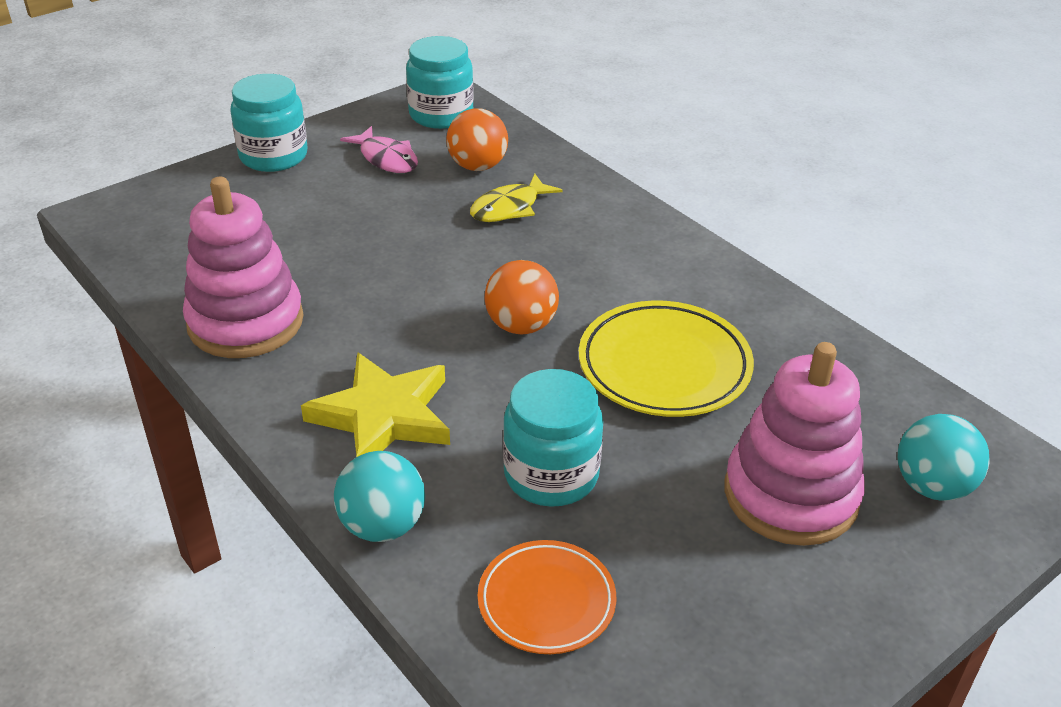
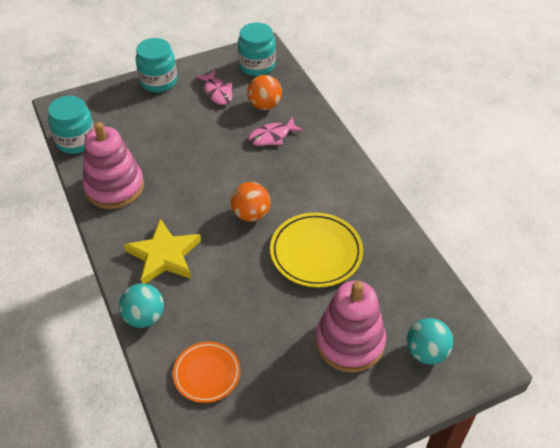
camera: 15 degrees right, 10 degrees up
yellow fish [470,174,563,222] -> pink fish [248,117,304,146]
turquoise jar [503,369,603,507] -> turquoise jar moved to [48,96,95,154]

